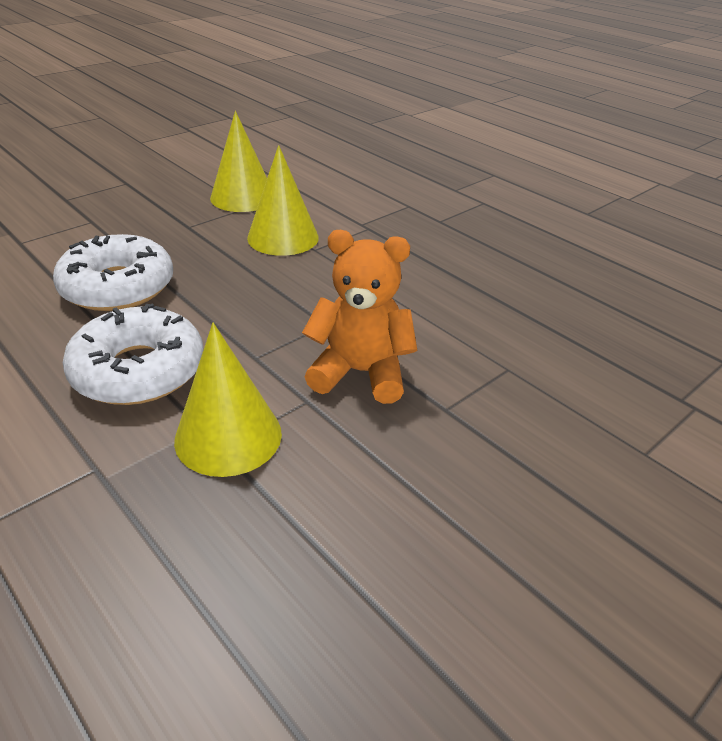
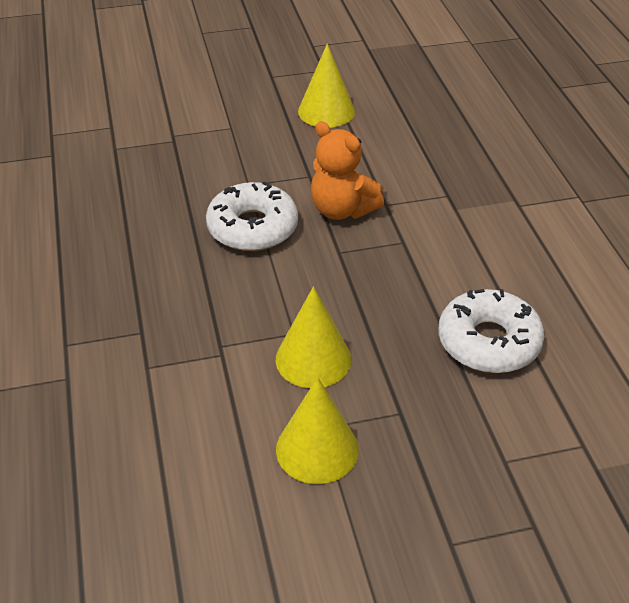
camera: 150 degrees left, 5 degrees up
white donut [63,304,203,405] -> white donut moved to [206,182,298,251]
yellow cone [174,323,282,477] -> yellow cone moved to [298,44,355,128]

